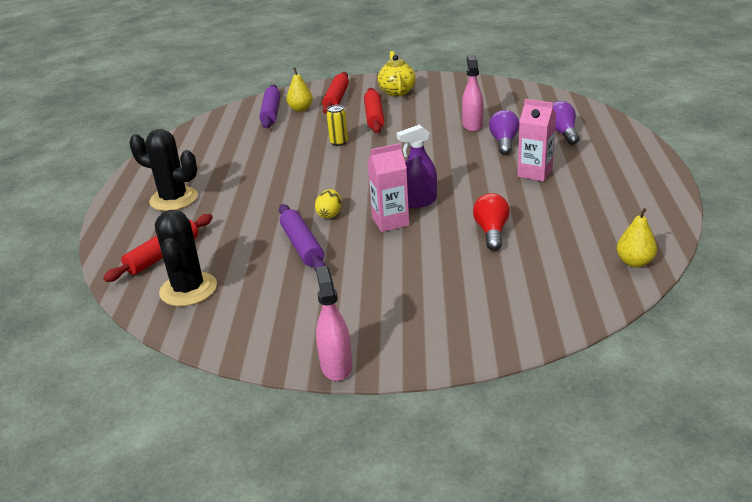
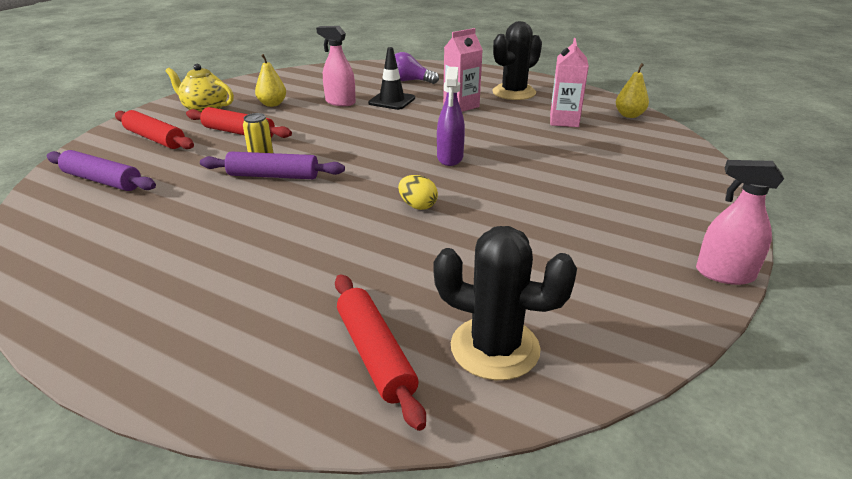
camera: 65 degrees left, 0 degrees up
black cactus [129,129,198,211] -> black cactus moved to [492,21,542,100]
purple rolling pin [279,204,326,271] -> purple rolling pin moved to [200,151,345,179]
yellow pear [287,67,313,112] -> yellow pear moved to [255,54,286,107]
pink carton [367,143,409,232] -> pink carton moved to [550,38,589,127]
red light bulb [473,193,510,251] -> none
purple light bulb [489,110,519,155] -> black traffic cone [368,47,415,110]

